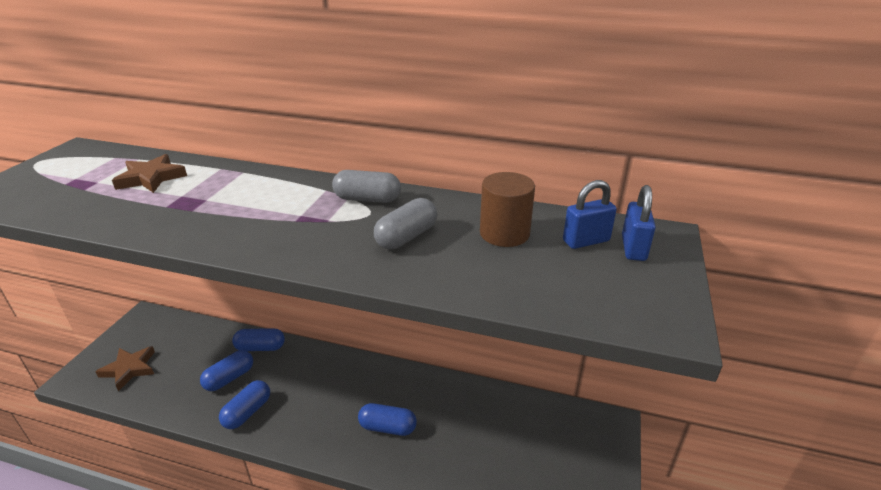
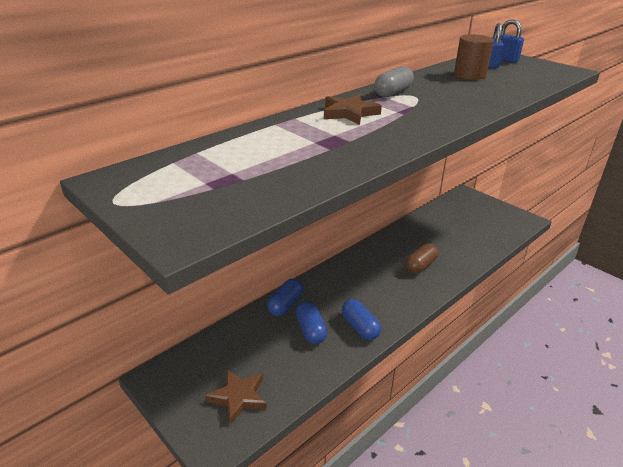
camera: 60 degrees left, 0 degrees up
brown star [112,154,187,193] -> brown star moved to [324,94,382,125]
blue capsule [358,403,417,436] -> brown capsule [405,243,438,274]
grey capsule [374,198,437,249] -> none

